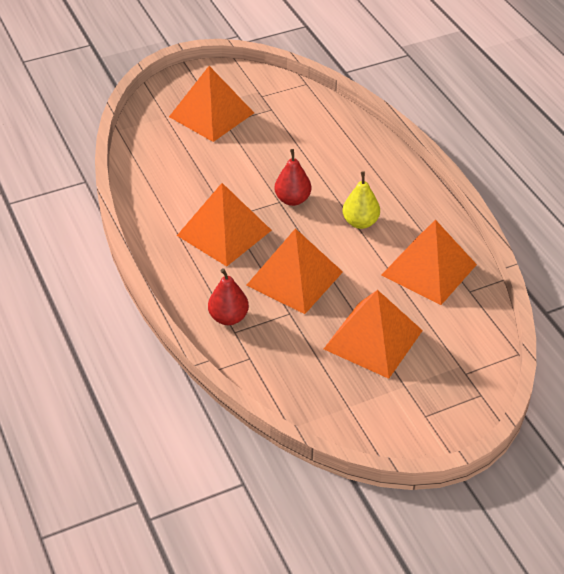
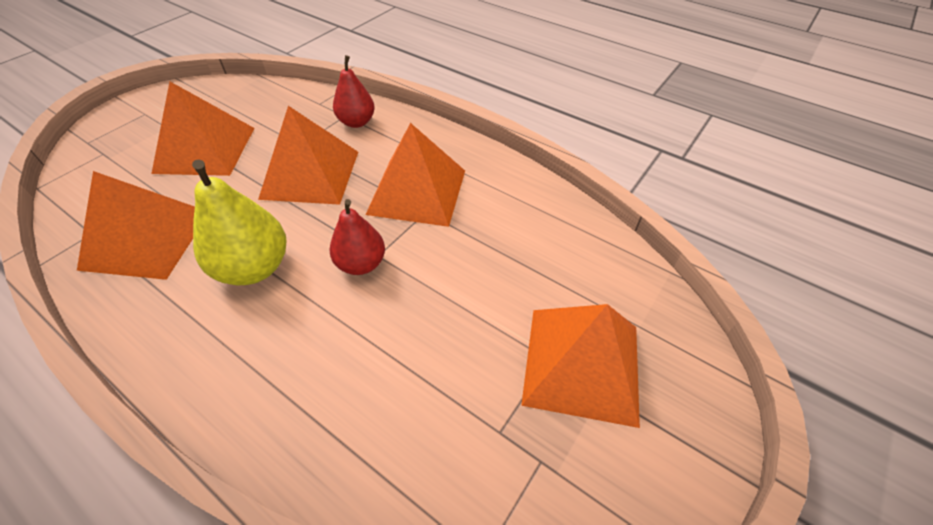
camera: 150 degrees right, 5 degrees up
yellow pear [343,171,380,229] -> yellow pear [192,159,287,285], size x1.52

